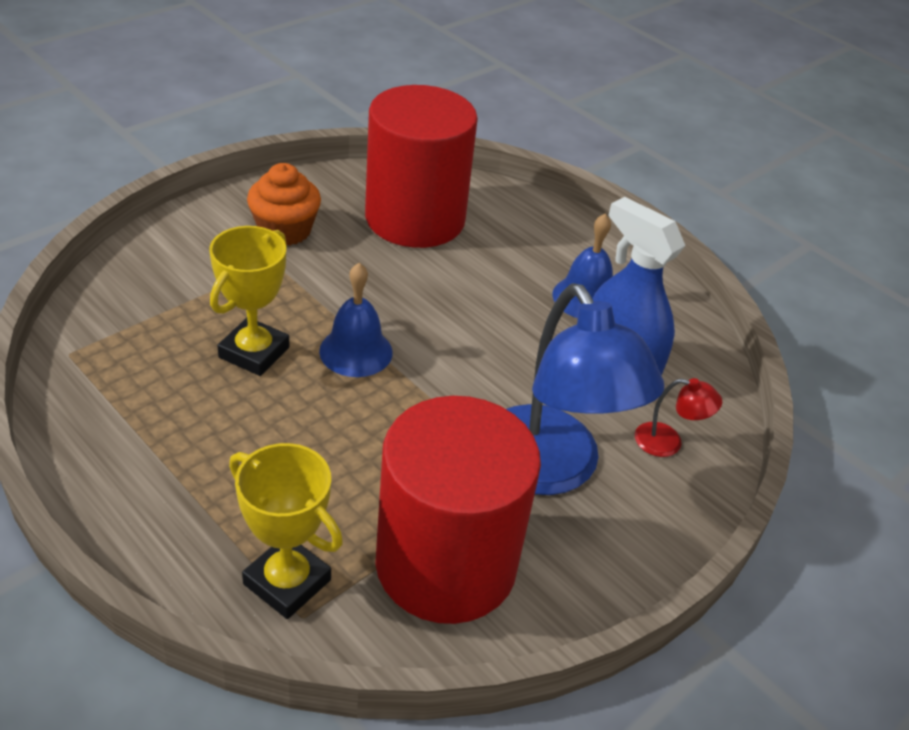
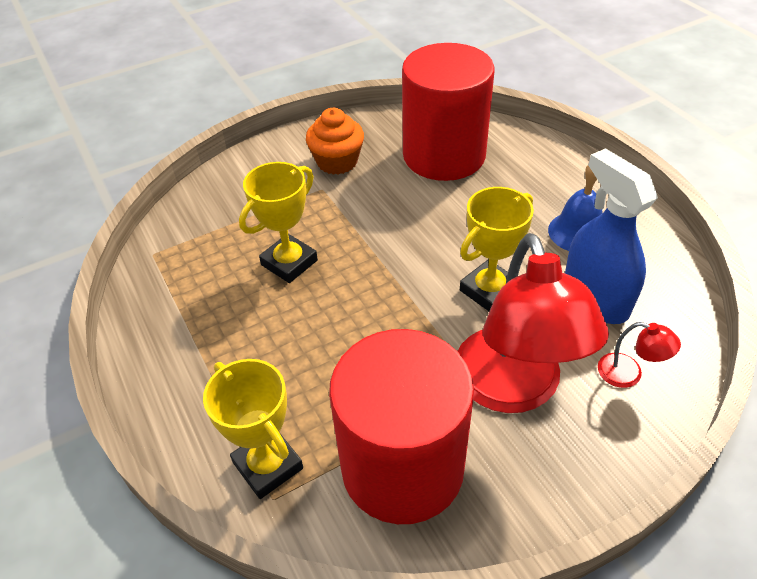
camera: 20 degrees right, 5 degrees up
blue bell [319,263,393,377] -> none
blue lamp [506,283,664,495] -> red lamp [457,233,609,413]
none -> yellow trophy [460,187,534,311]

